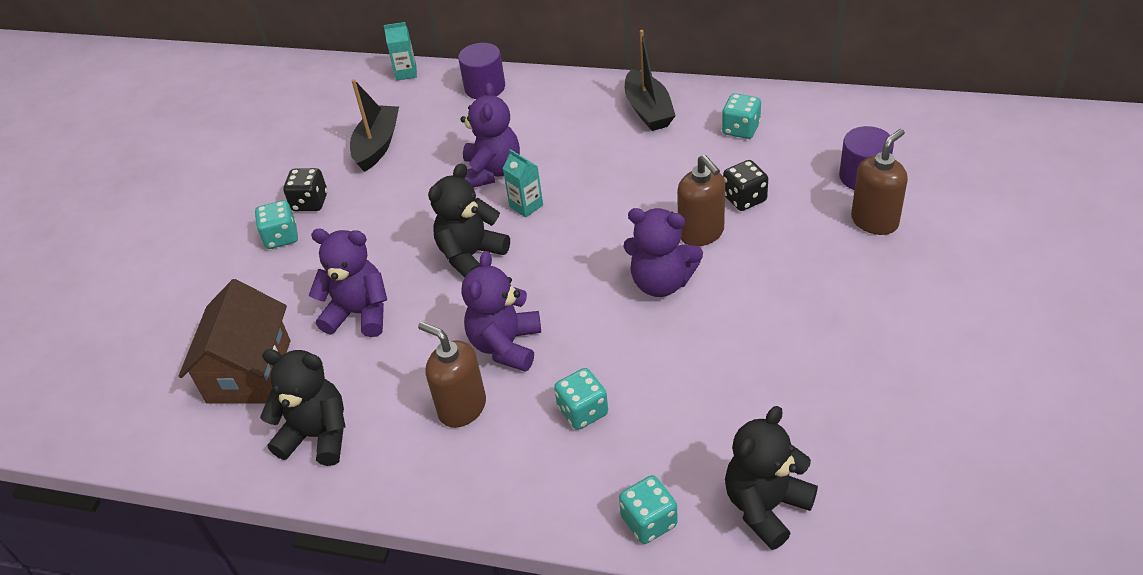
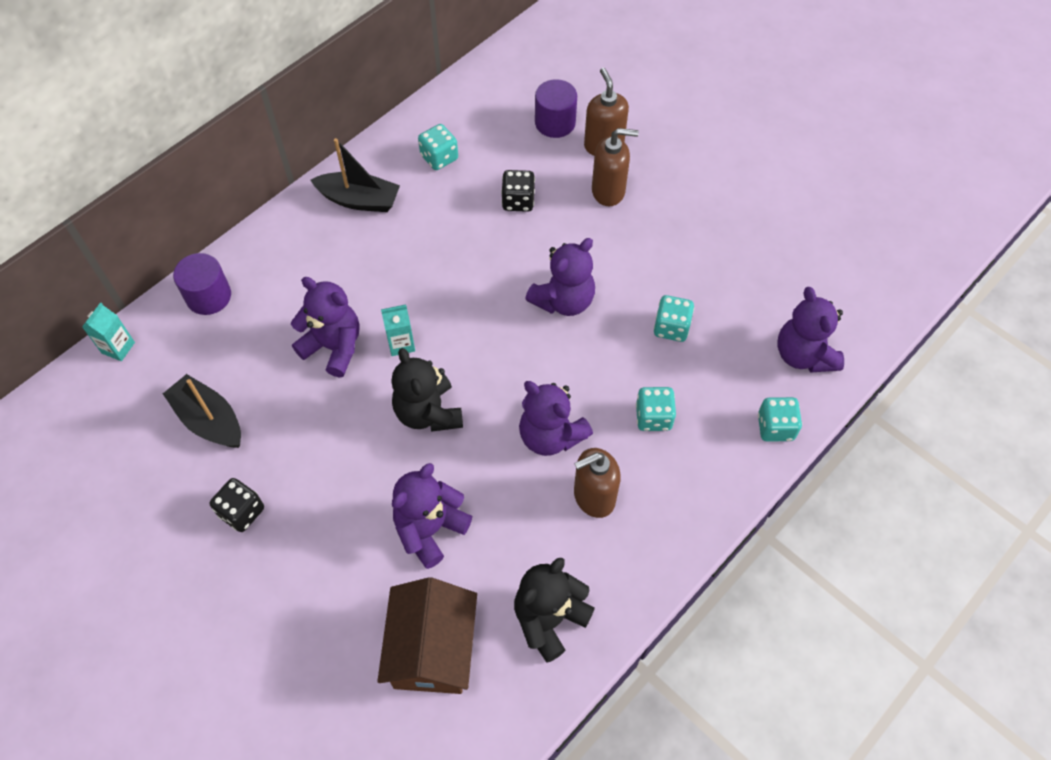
camera: 65 degrees left, 15 degrees up
brown house [178,279,290,403] -> brown house turned 60 degrees clockwise [377,577,477,694]
turquoise dice [255,200,298,249] -> turquoise dice moved to [654,295,694,342]
brown soap dispenser [677,155,725,246] -> brown soap dispenser moved to [592,128,639,206]
black teddy bear [725,406,818,550] -> purple teddy bear [778,287,844,373]

